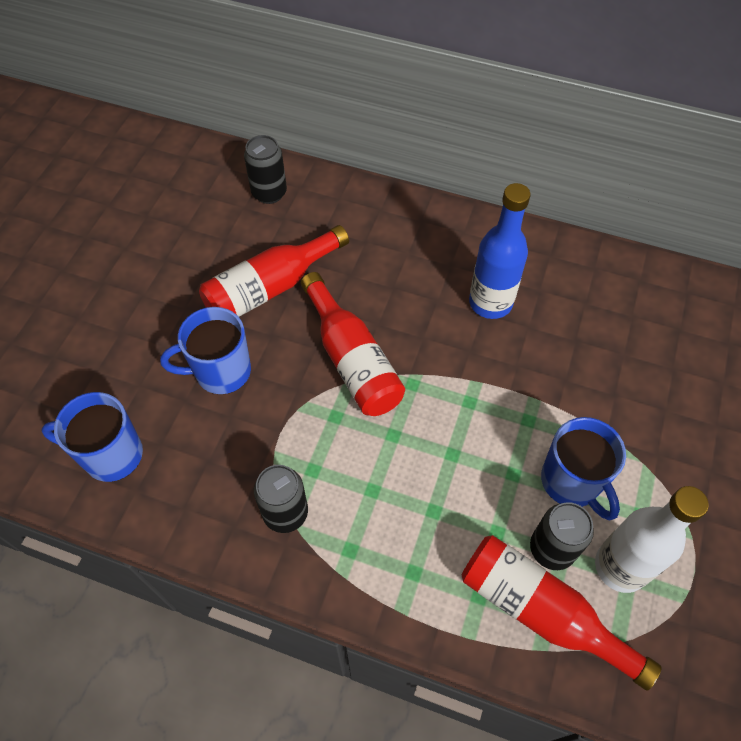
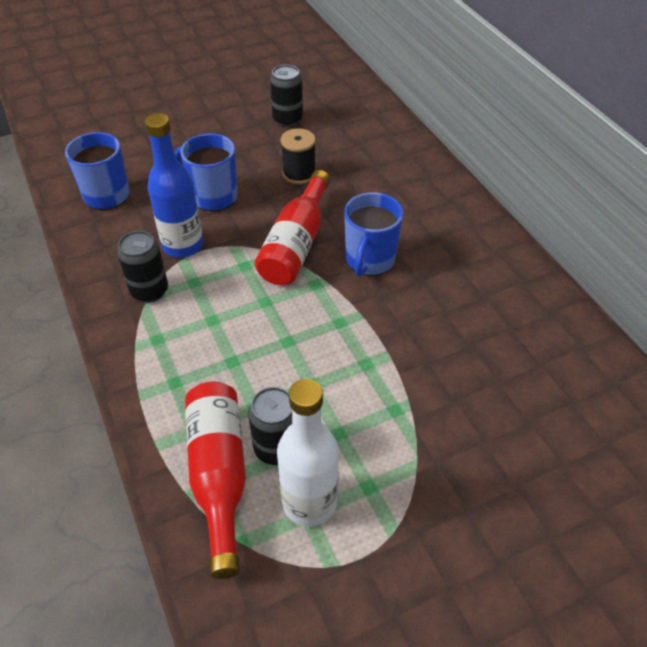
camera: 45 degrees right, 10 degrees down
red bottle [199,225,349,317] -> black spool [281,128,316,184]
black can [244,135,287,204] -> black can moved to [270,65,303,127]
blue bottle [469,183,531,319] -> blue bottle moved to [145,113,203,258]
blue mug [541,417,626,520] -> blue mug moved to [344,192,403,277]

